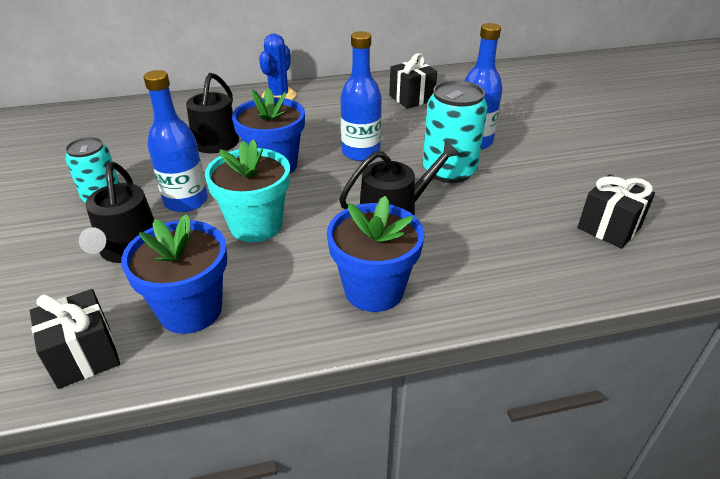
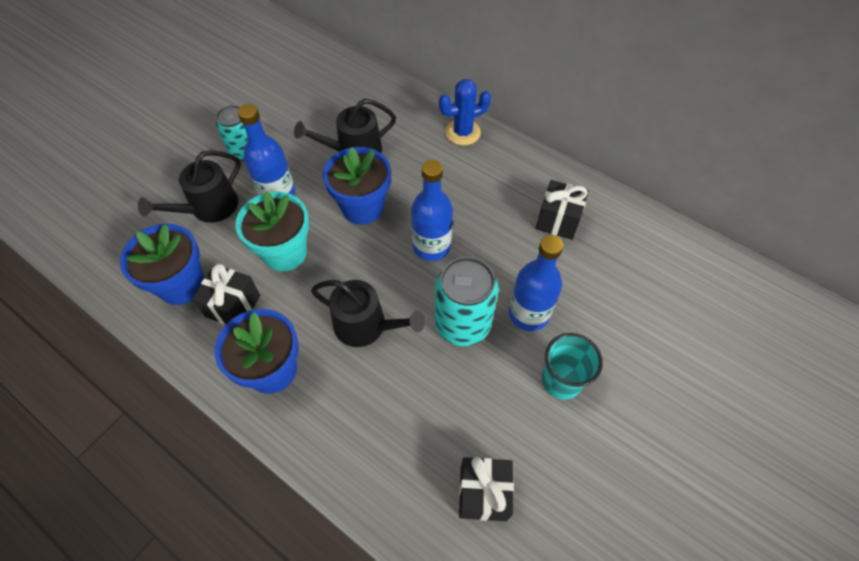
camera: 50 degrees right, 20 degrees up
black gift [30,289,120,389] -> black gift moved to [192,264,260,325]
none -> turquoise cup [542,333,603,400]

